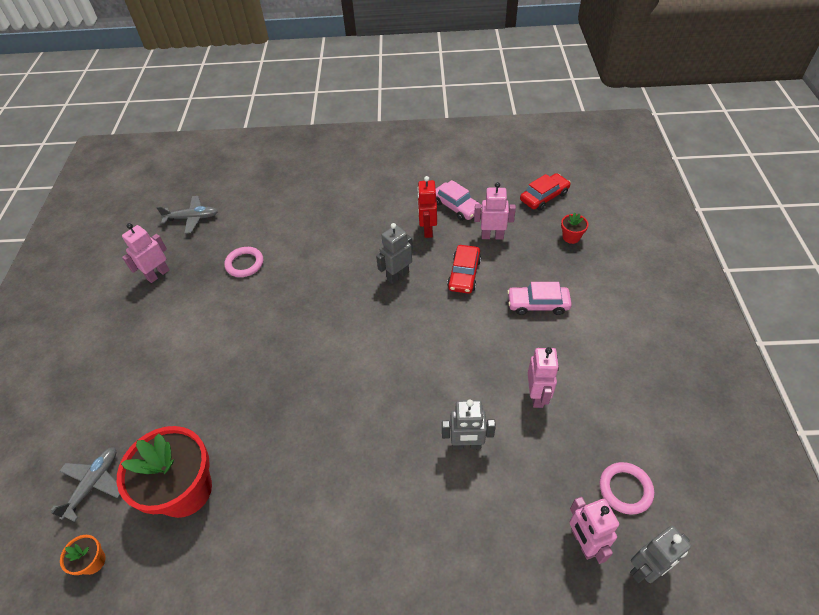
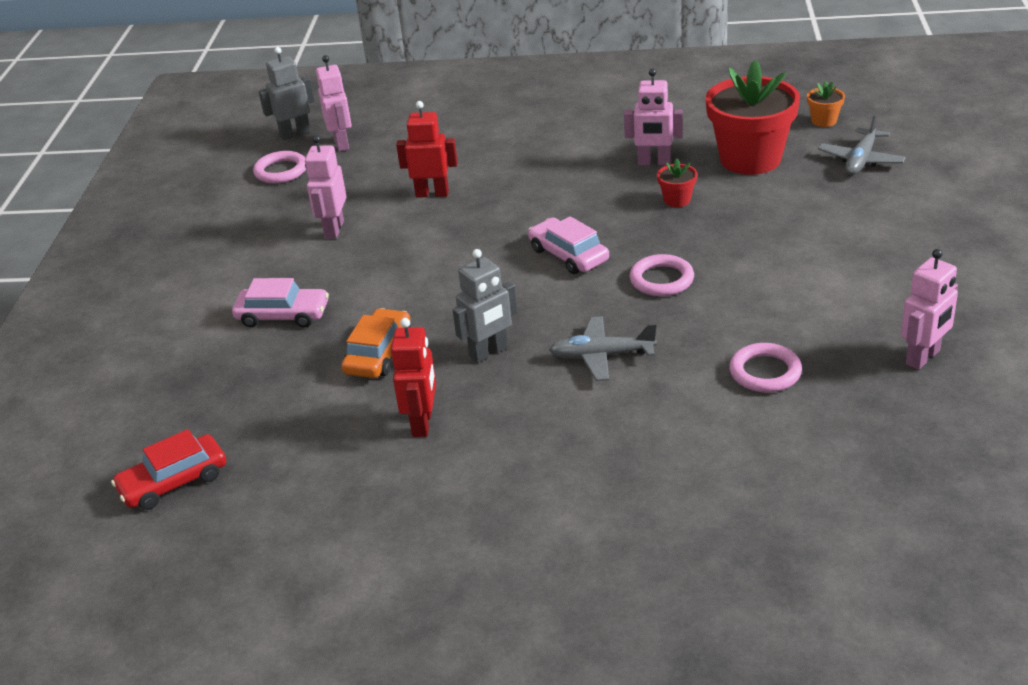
camera: 175 degrees left, 15 degrees down
grey plane [157,196,218,234] -> grey plane moved to [549,316,657,381]
pink car [436,180,482,221] -> pink car moved to [528,216,609,274]
grey robot [442,400,496,450] -> red robot [396,101,458,198]
red car [447,245,481,294] -> orange car [341,308,411,378]
pink robot [474,182,516,240] -> pink robot moved to [624,69,683,165]
red flower pot [561,212,589,244] -> red flower pot moved to [657,158,697,207]
none -> pink ring [630,254,694,296]

